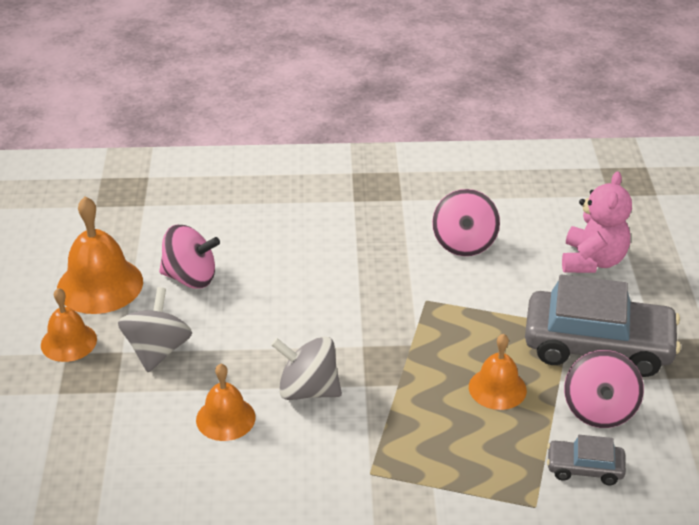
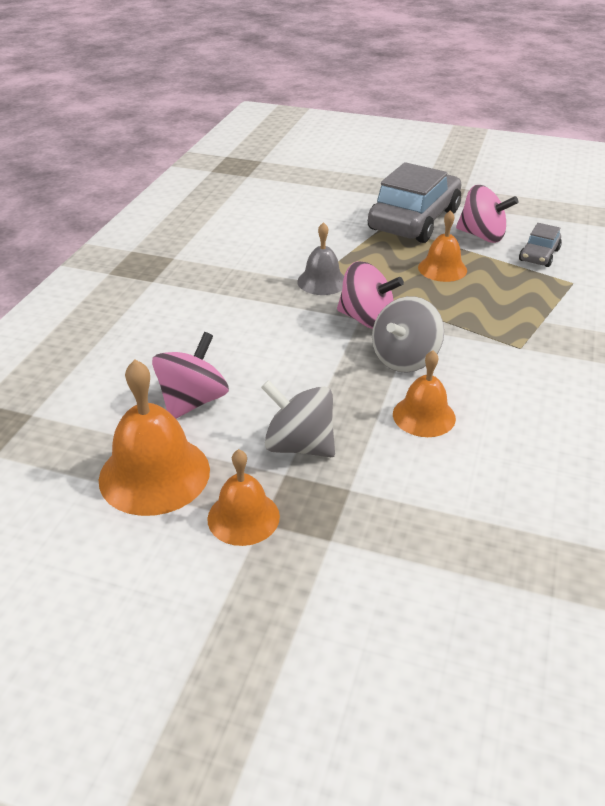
camera: 70 degrees left, 0 degrees up
pink spinning top [432,189,500,256] -> pink spinning top moved to [337,261,404,329]
pink teddy bear [562,171,632,273] -> none
none -> grey bell [297,222,344,295]

